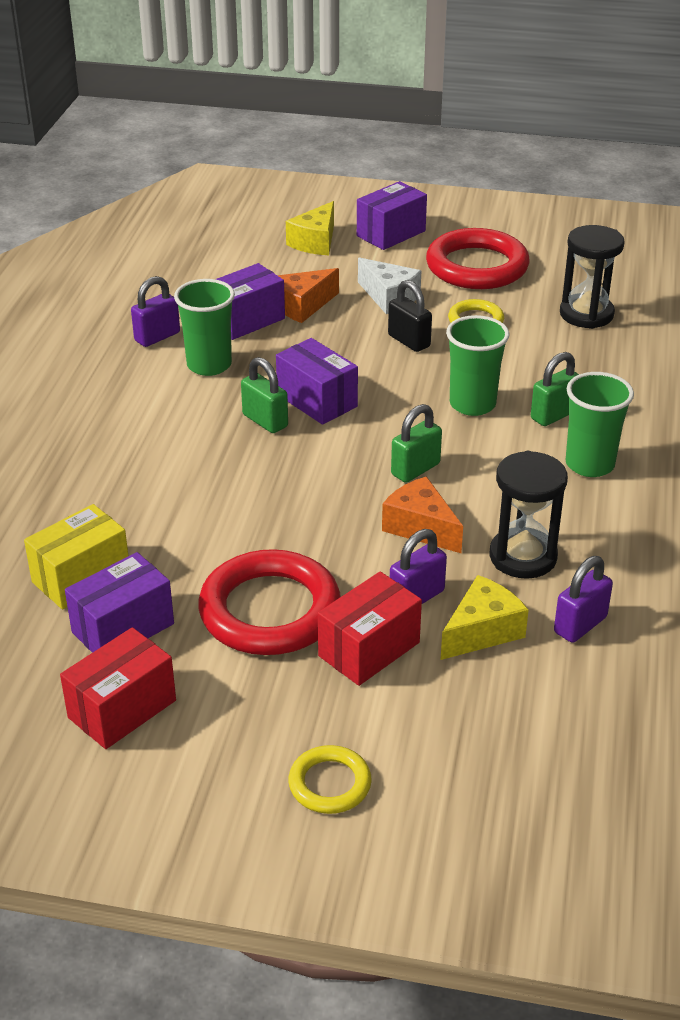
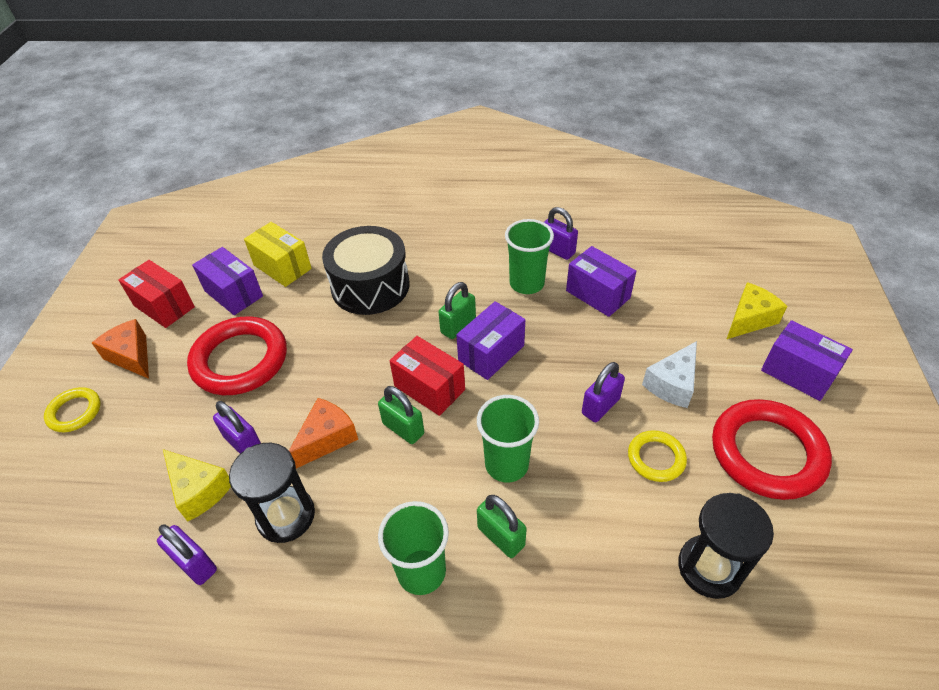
camera: 85 degrees right, 10 degrees up
orange cheese [277,268,339,323] -> orange cheese moved to [92,319,149,379]
yellow cheese [286,201,334,255] -> yellow cheese turned 120 degrees clockwise [727,282,787,339]
red box [318,572,422,686] -> red box moved to [389,336,465,416]
black padlock [388,280,432,352] -> purple padlock [582,362,625,422]
none -> black drum [322,226,410,315]

